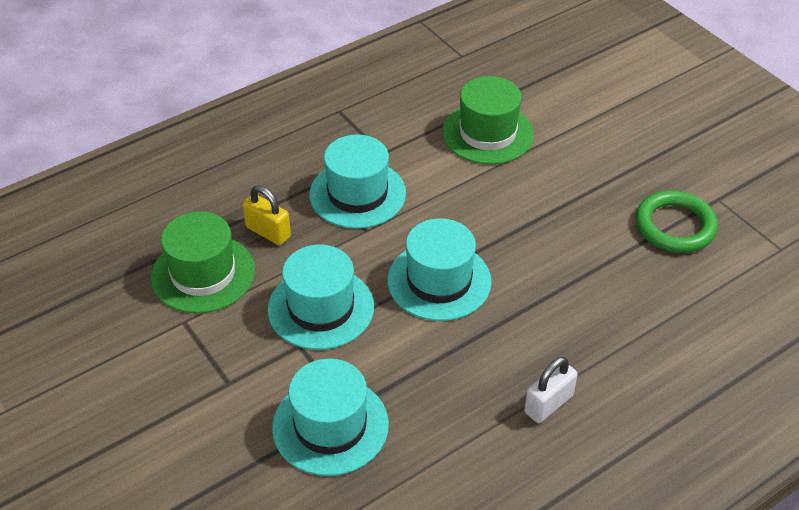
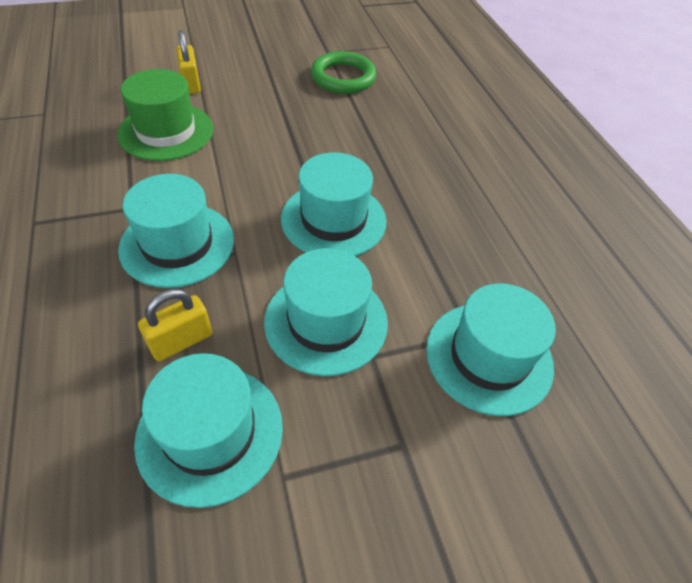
camera: 75 degrees left, 5 degrees up
green hat [151,211,255,314] -> turquoise hat [134,353,283,508]
white padlock [524,357,577,423] -> none
none -> yellow padlock [176,30,201,94]

